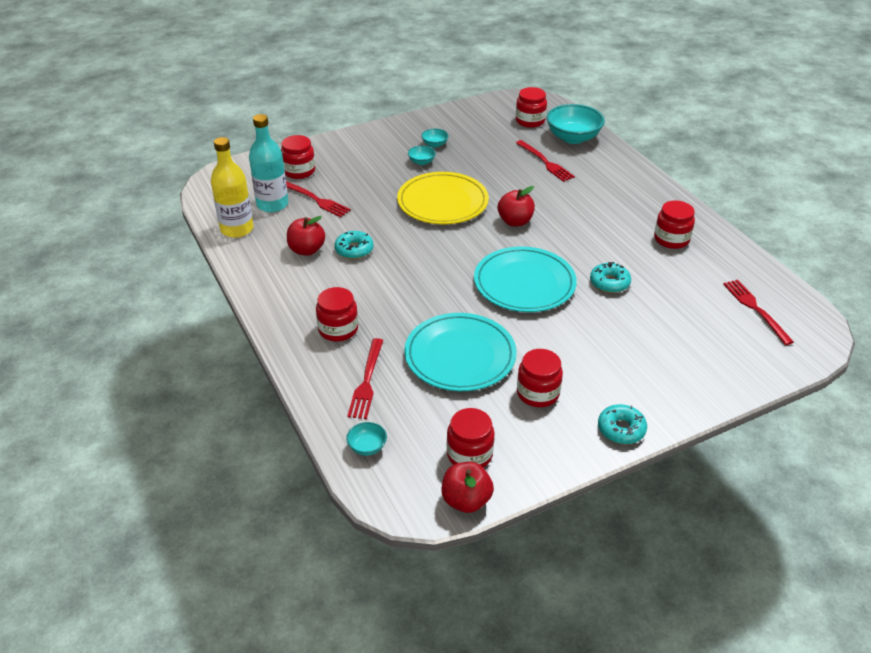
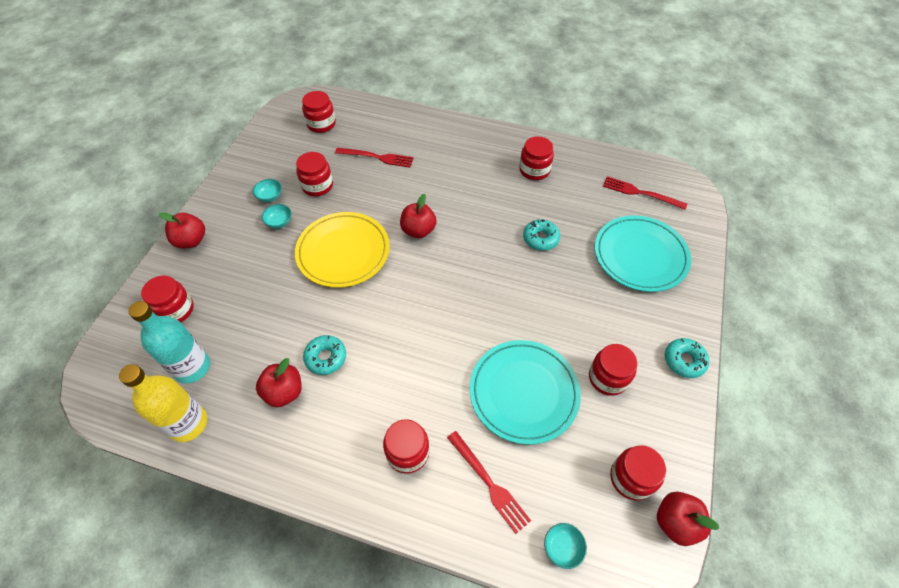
camera: 45 degrees left, 15 degrees up
red fork [286,181,351,217] -> none
turquoise plate [474,246,577,312] -> turquoise plate moved to [595,215,691,292]
turquoise bowl [547,104,605,144] -> none
none -> red apple [159,213,205,248]
none -> red jar [296,152,333,196]

